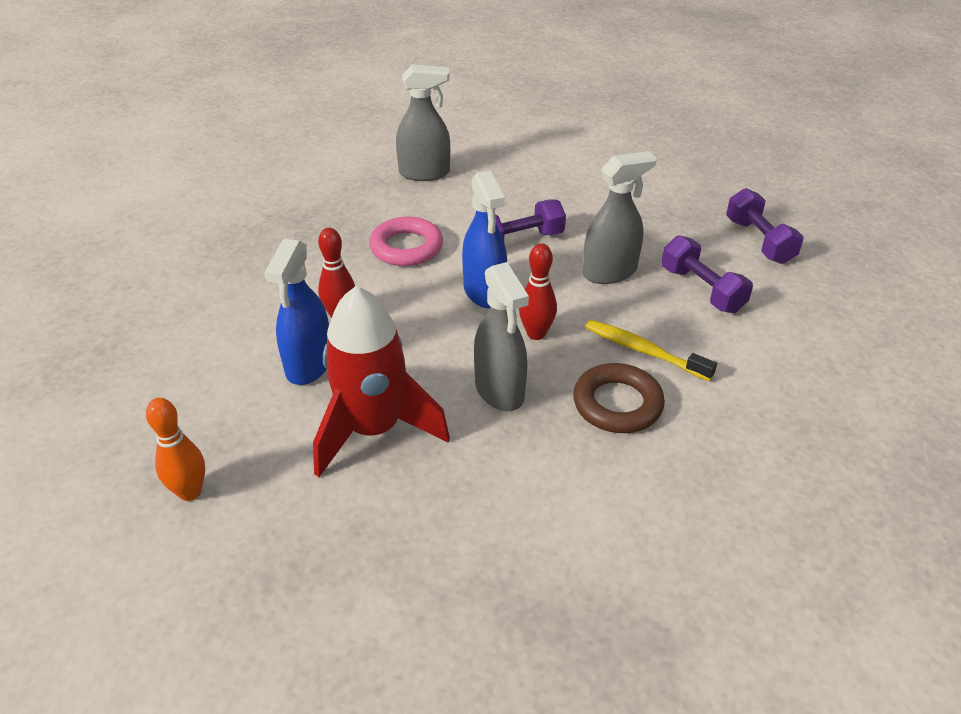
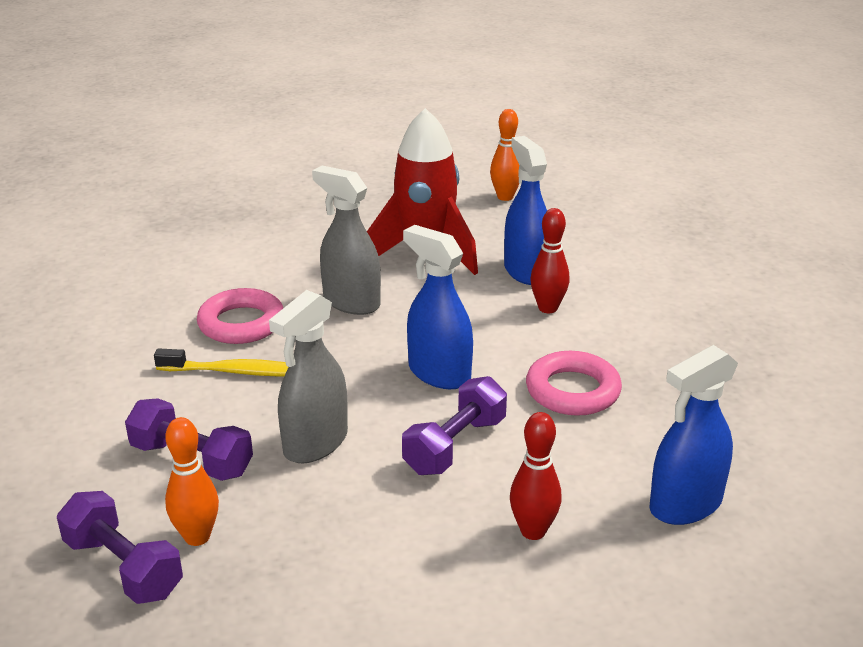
camera: 150 degrees right, 10 degrees down
grey spray bottle [396,64,450,181] -> blue spray bottle [650,345,738,525]
red bowling pin [519,243,557,340] -> red bowling pin moved to [510,412,562,540]
brown ring [573,363,665,433] -> pink ring [197,288,283,344]
none -> orange bowling pin [165,417,219,546]

